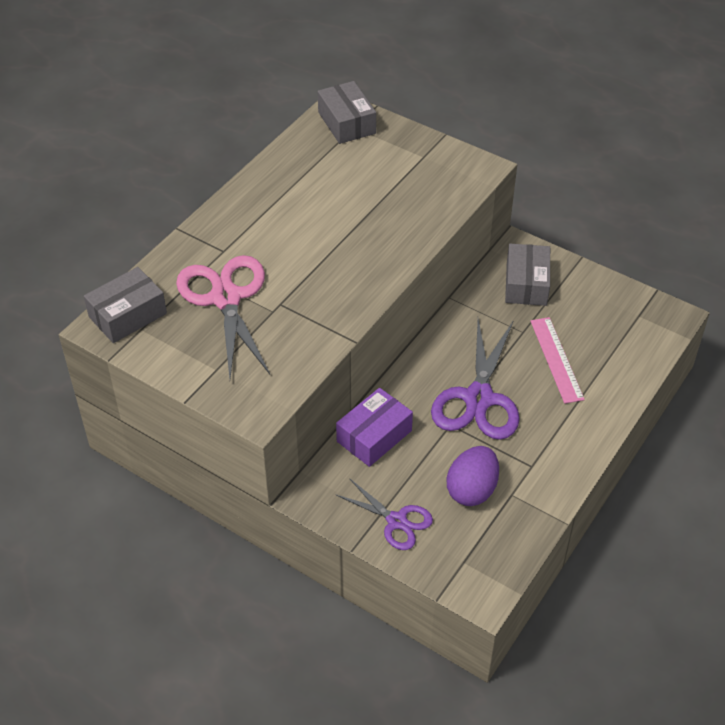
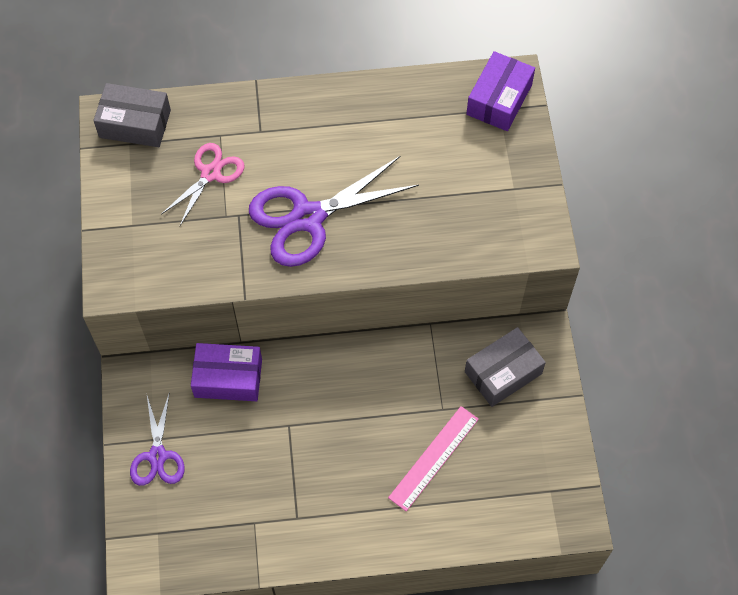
camera: 50 degrees right, 15 degrees up
pink scissors [176,255,270,378] -> pink scissors [161,143,244,226], size x0.58
grey box [318,81,376,144] -> purple box [466,51,535,131]
purple scissors [431,319,520,440] -> purple scissors moved to [249,156,419,267]
purple egg [447,446,499,506] -> none

